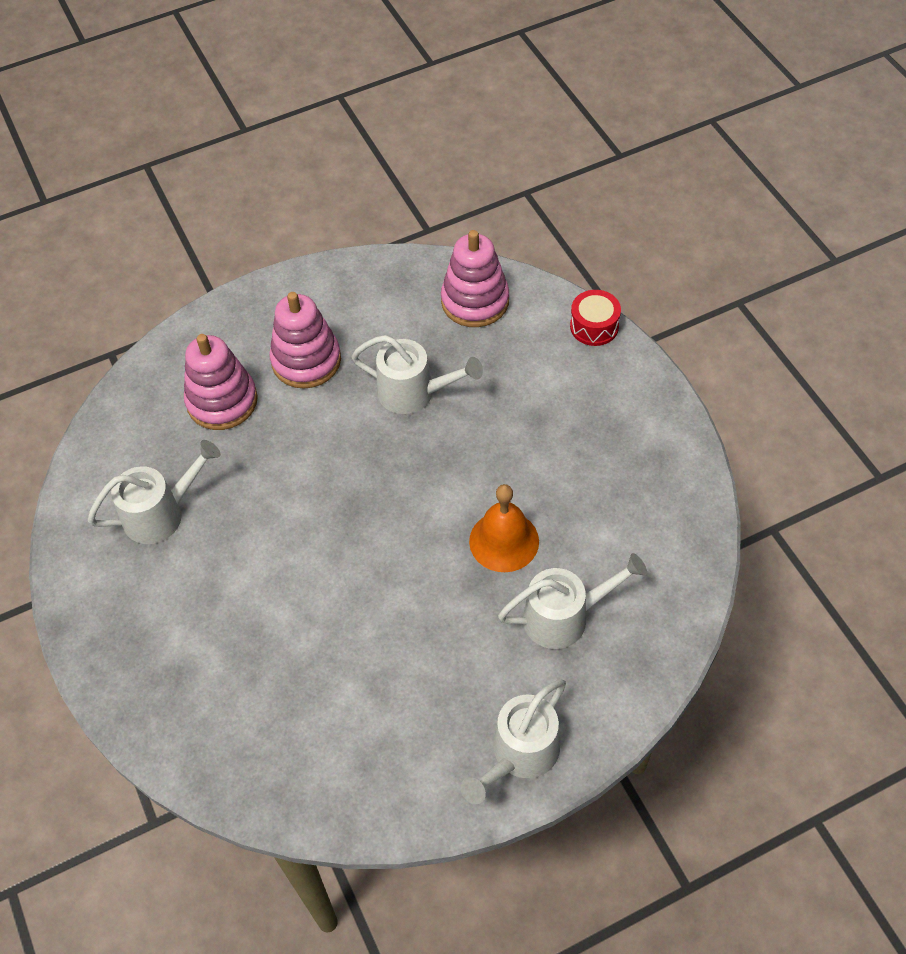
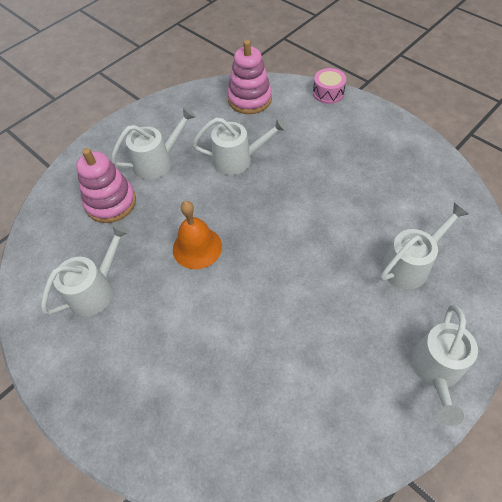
camera: 20 degrees left, 0 degrees up
pink stacking toy [269,292,341,389] -> white watering can [111,107,196,180]
orange bell [469,484,539,572] -> orange bell moved to [173,201,222,269]
red drum [570,290,621,346] -> pink drum [313,68,346,104]

